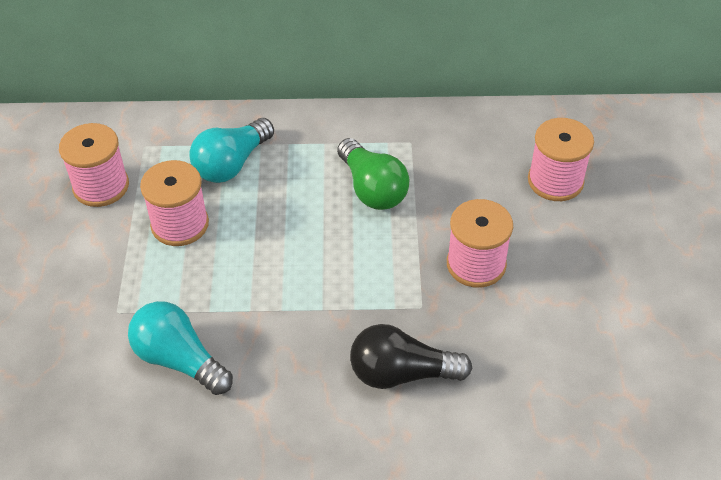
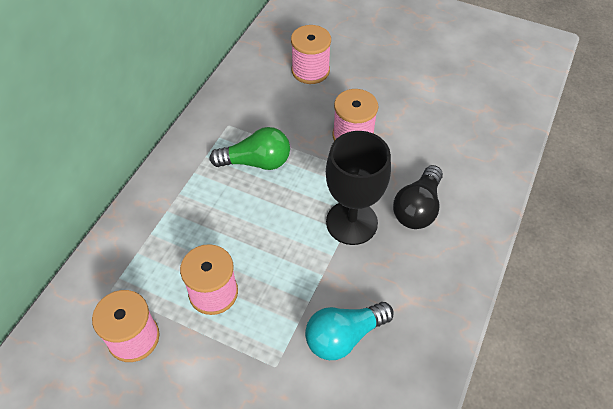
camera: 65 degrees left, 5 degrees up
turquoise light bulb [189,118,274,183] -> none
none -> black goblet [326,131,391,245]

